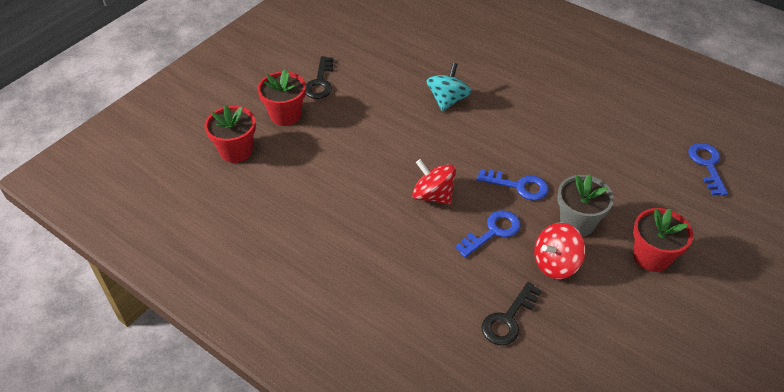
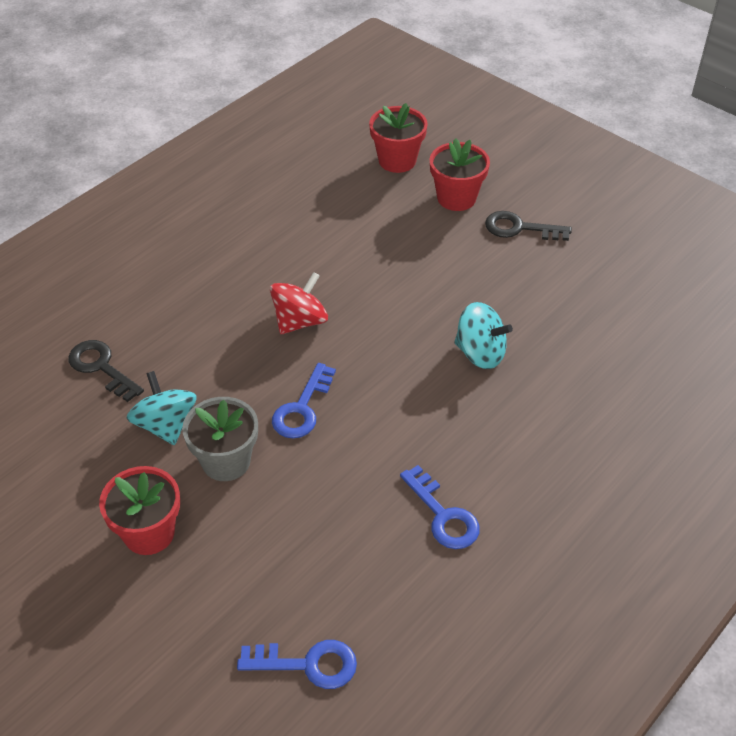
camera: 95 degrees right, 0 degrees up
blue key [455,210,521,258] -> blue key moved to [400,465,480,549]
red spinning top [534,223,585,279] -> turquoise spinning top [126,371,197,445]

